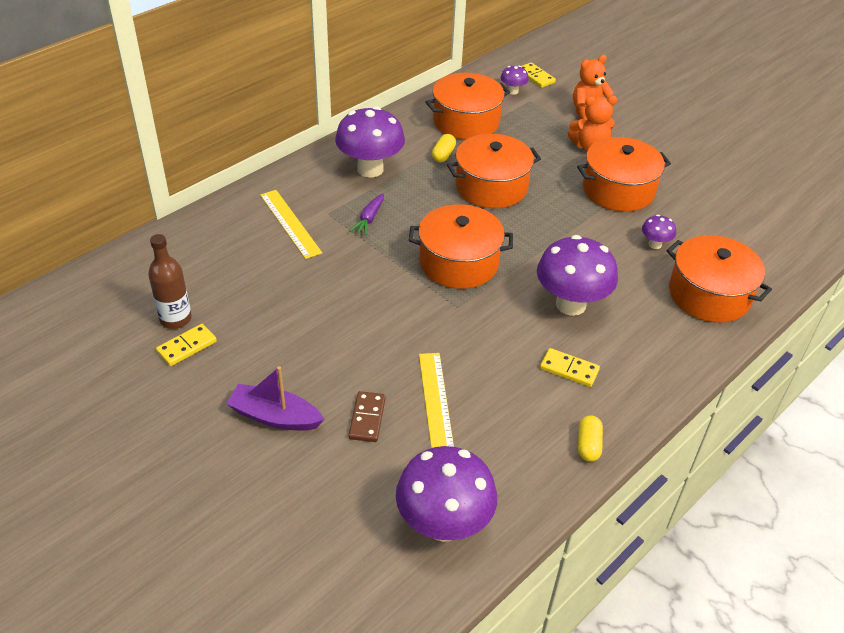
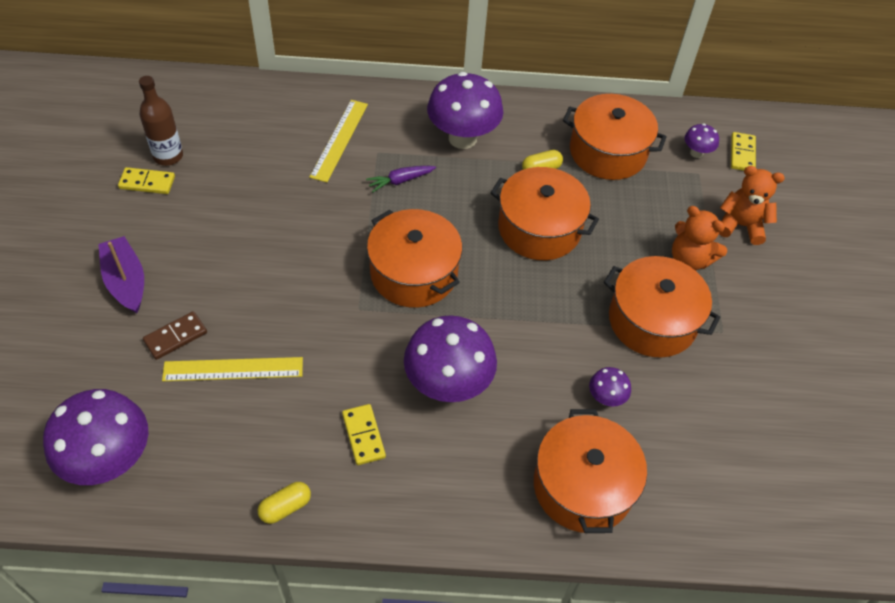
camera: 45 degrees right, 10 degrees up
yellow ruler [419,353,454,448] -> yellow ruler turned 45 degrees clockwise [162,357,303,381]

